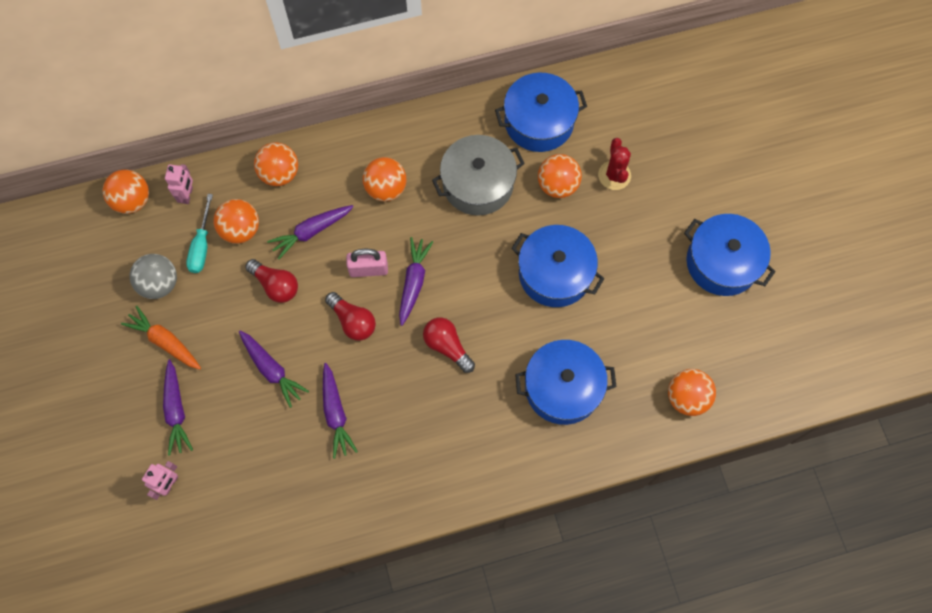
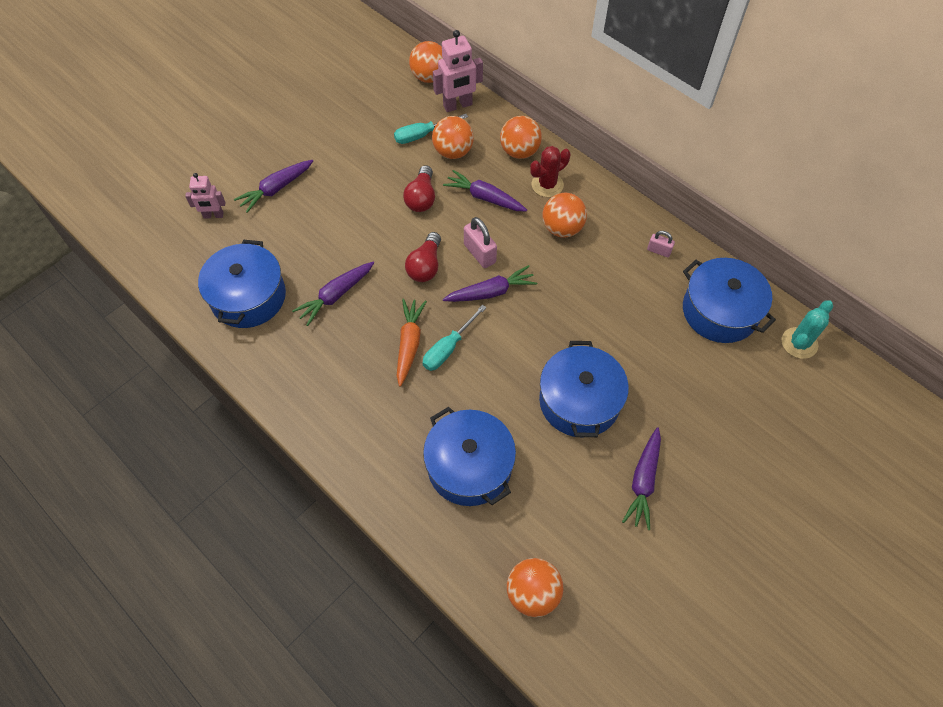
camera: 60 degrees right, 10 degrees down
orange carrot [121,305,201,370] -> orange carrot moved to [397,299,427,387]
grey ball [129,254,177,299] -> none
pink robot [165,164,193,204] -> pink robot [433,30,483,112], size x1.58
purple carrot [239,331,309,408] -> purple carrot moved to [622,427,661,530]
red light bulb [423,317,475,373] -> turquoise screwdriver [423,305,487,371]
grey pot [432,135,525,216] -> none
orange ball [538,154,582,198] -> none
red cactus [598,138,631,190] -> red cactus moved to [530,146,571,197]
blue pot [684,214,776,296] -> blue pot moved to [198,240,286,328]
none -> pink padlock [647,231,675,257]
none -> turquoise cactus [782,300,833,359]

